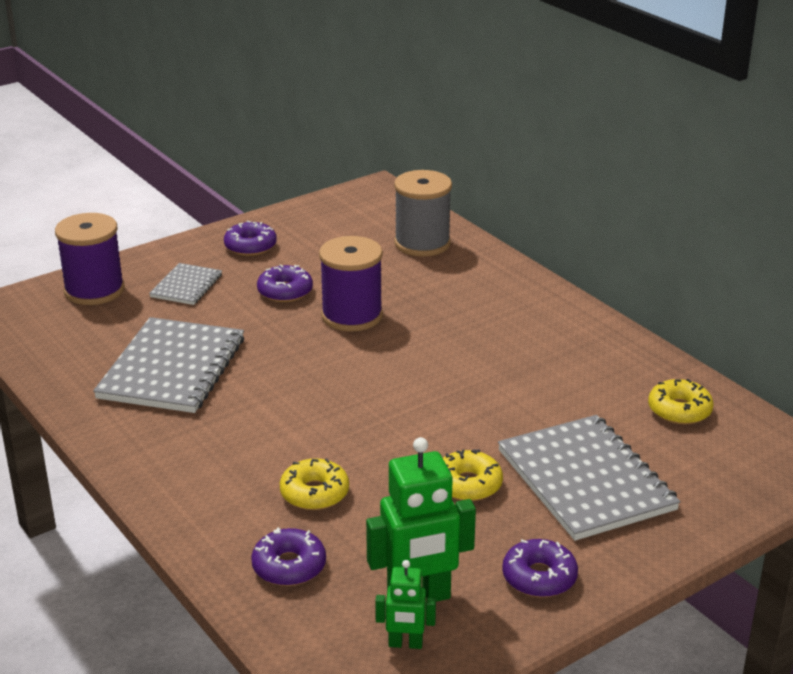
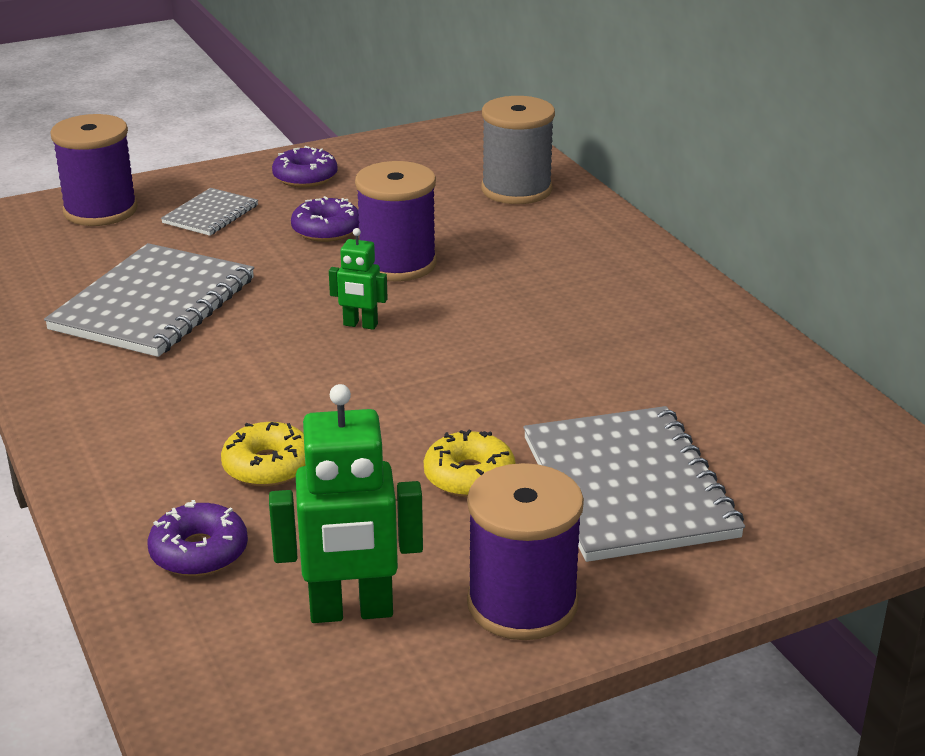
camera: 10 degrees right, 0 degrees up
green robot [375,560,436,649] -> green robot moved to [329,228,388,330]
purple donut [502,539,578,598] -> purple spool [467,463,584,640]
yellow donut [648,379,714,425] -> none

